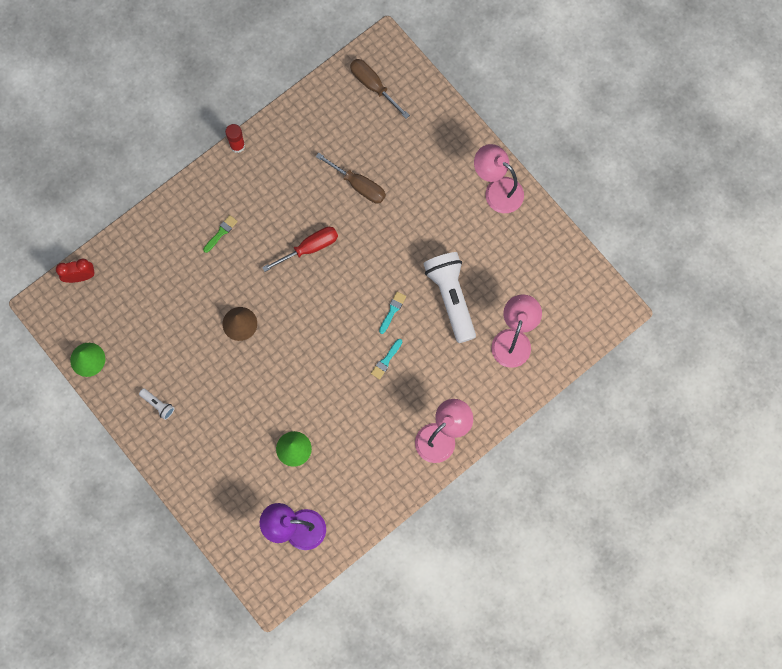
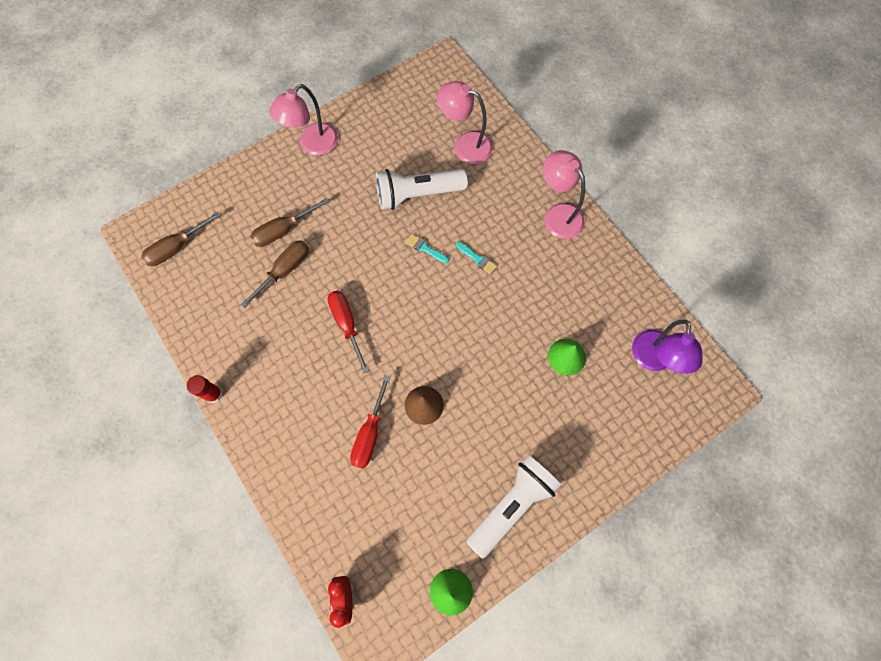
camera: 85 degrees left, 5 degrees down
white flashlight [139,388,175,420] -> white flashlight [466,455,561,559], size x2.35
green brush [203,215,238,253] -> none
none -> brown screwdriver [250,198,329,247]
none -> red screwdriver [350,375,390,469]

